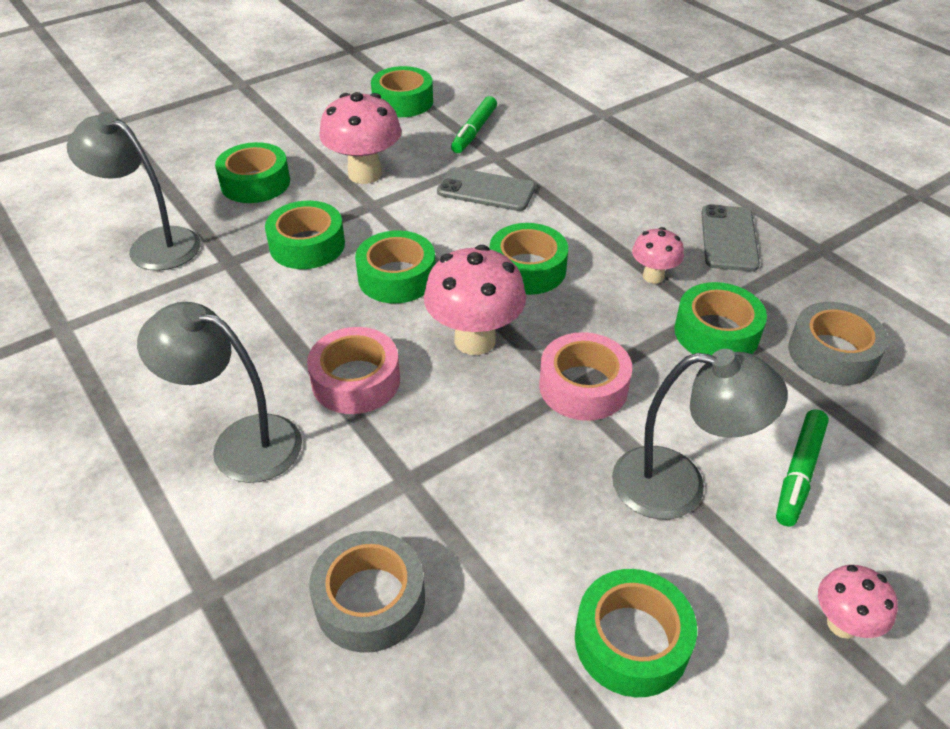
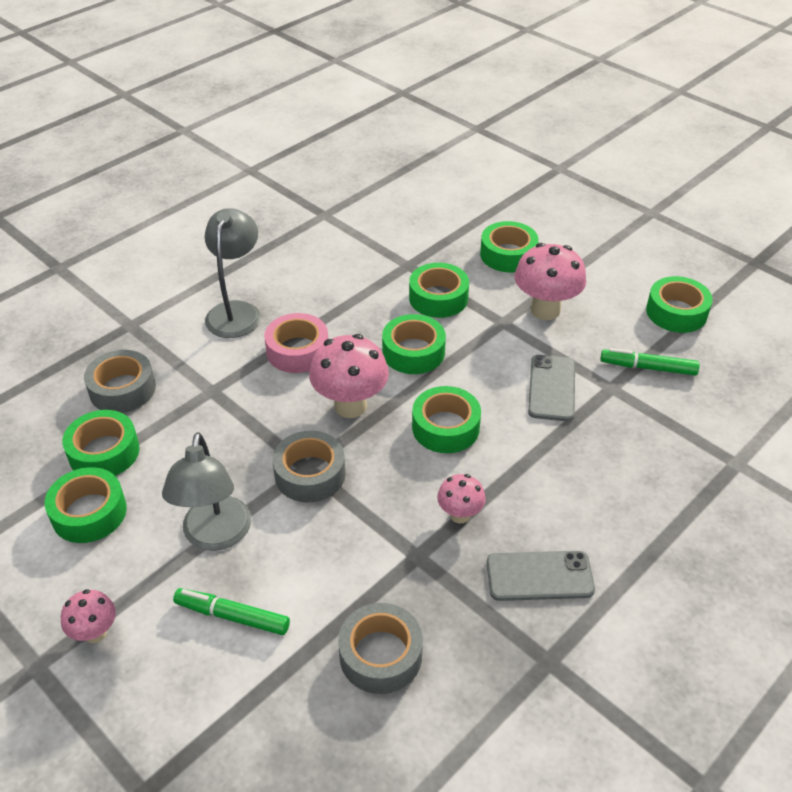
camera: 80 degrees right, 0 degrees up
grey lamp [67,112,201,271] -> none
pink tape [539,332,632,421] -> grey tape [272,431,345,502]
green tape [674,282,767,355] -> green tape moved to [62,410,139,476]

